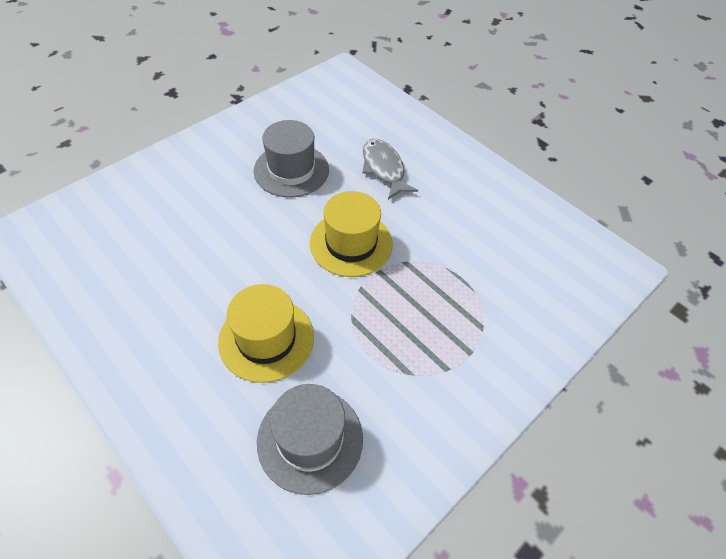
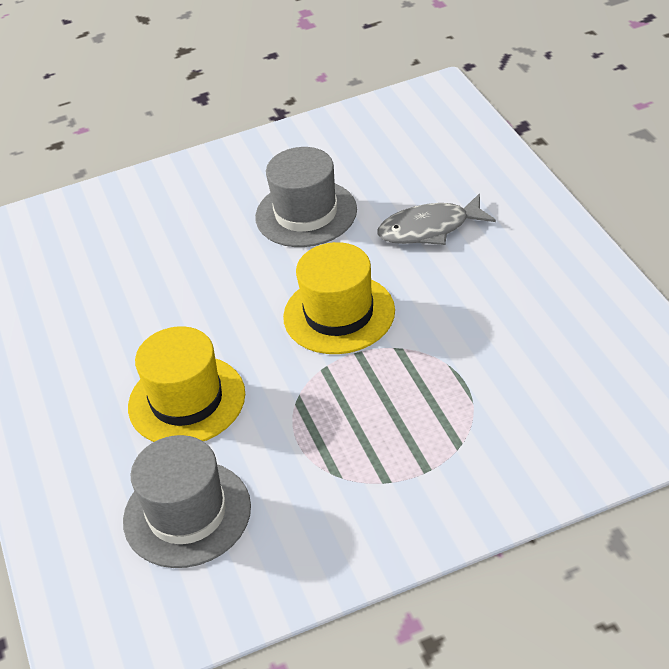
camera: 30 degrees right, 10 degrees down
grey fish [362,139,418,200] -> grey fish turned 105 degrees counterclockwise [377,194,496,245]

